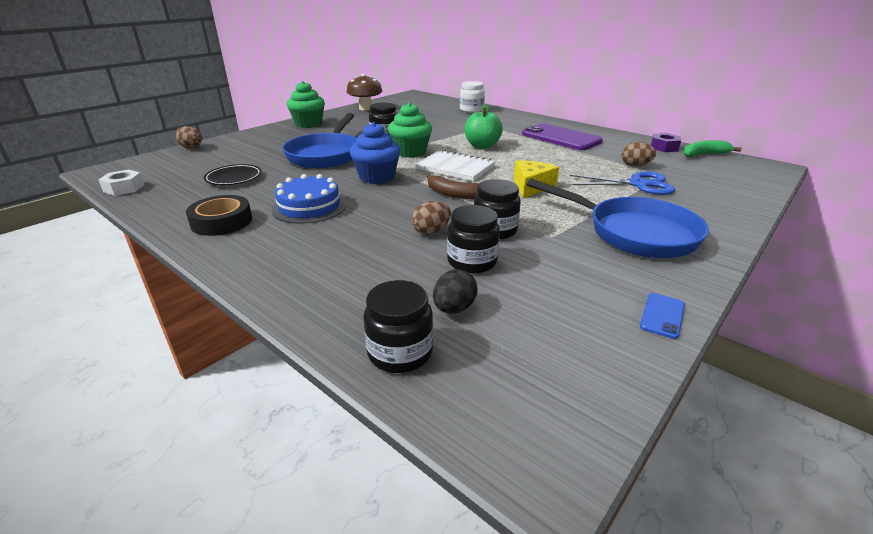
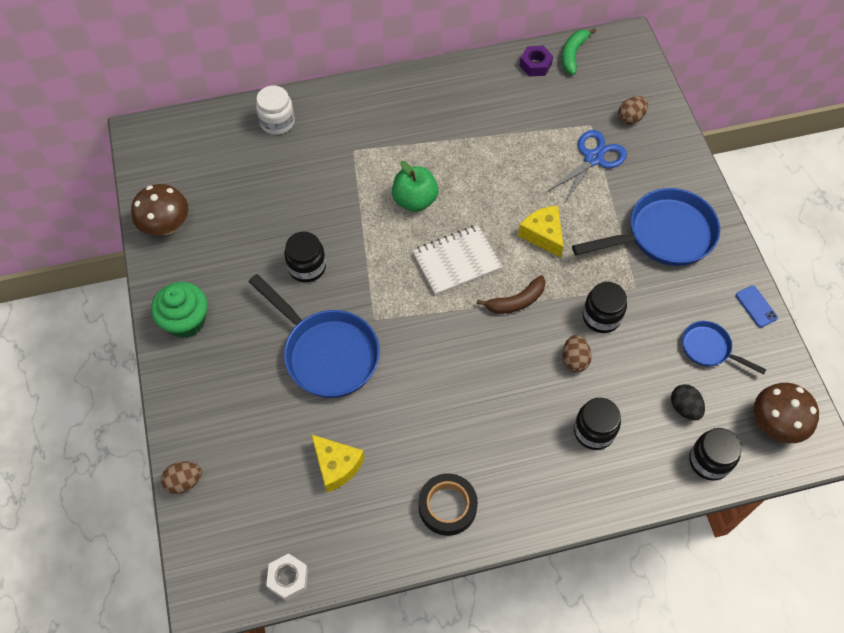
camera: 55 degrees left, 30 degrees up
black plate [204,164,262,185] -> yellow cheese [311,434,365,493]
blue cake [272,174,346,224] -> none
blue cupcake [350,122,401,184] -> none
green cupcake [388,102,432,158] -> none
black jar [447,205,500,273] -> black jar moved to [574,398,621,450]
purple phone [522,123,603,150] -> none
brown egg [622,142,656,166] -> brown egg moved to [618,96,648,125]
none -> blue pan [682,321,767,375]
none -> brown mushroom [754,383,819,443]

